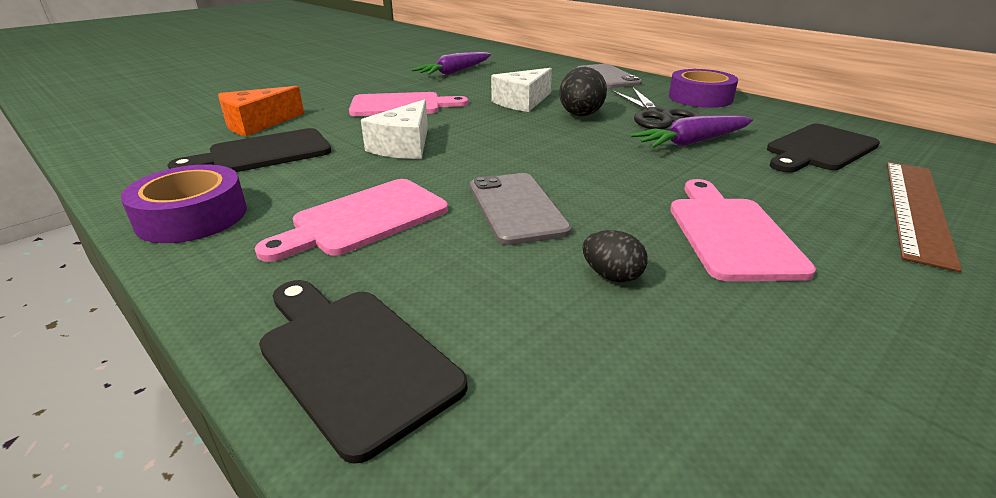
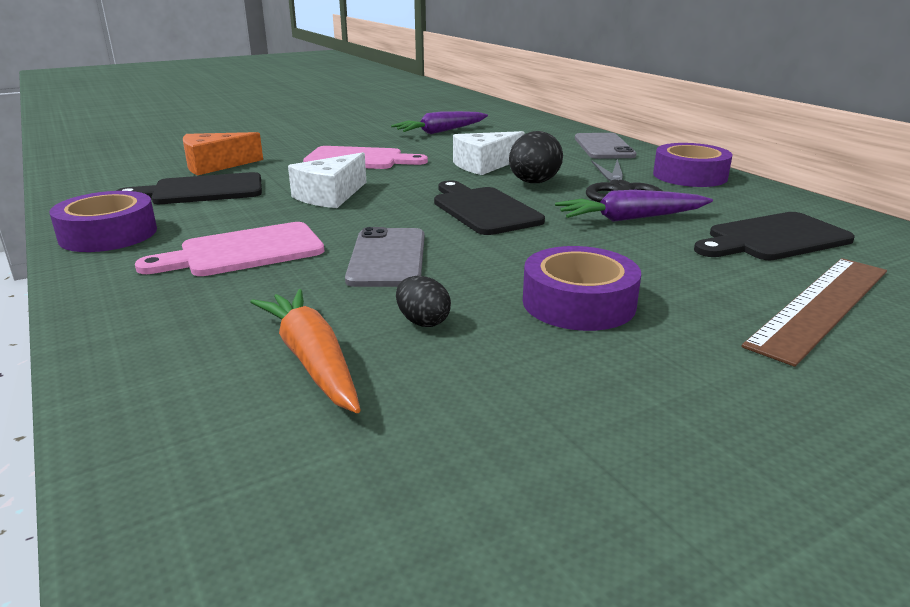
camera: 15 degrees right, 5 degrees down
black cutting board [259,280,468,464] -> black cutting board moved to [434,180,545,235]
pink cutting board [670,179,816,281] -> purple tape [523,246,641,331]
none -> orange carrot [250,289,361,413]

